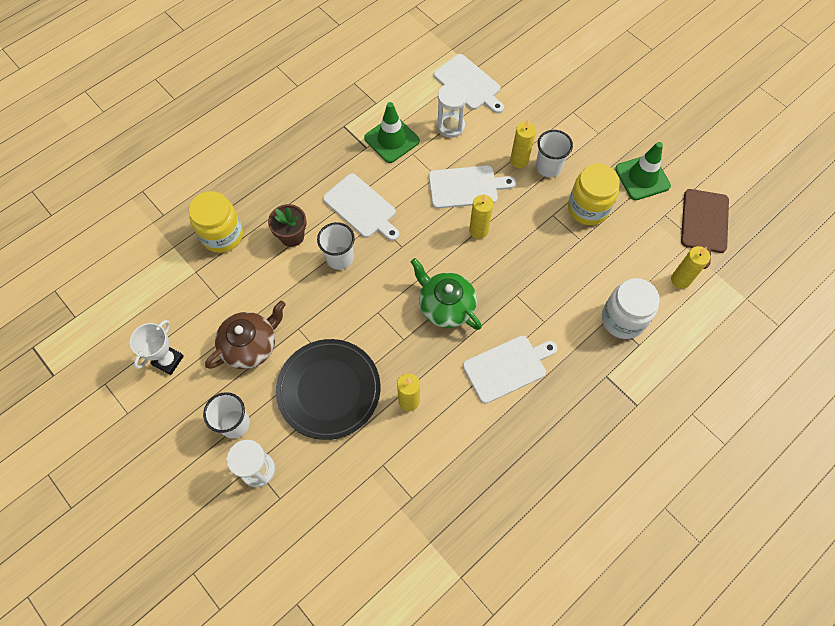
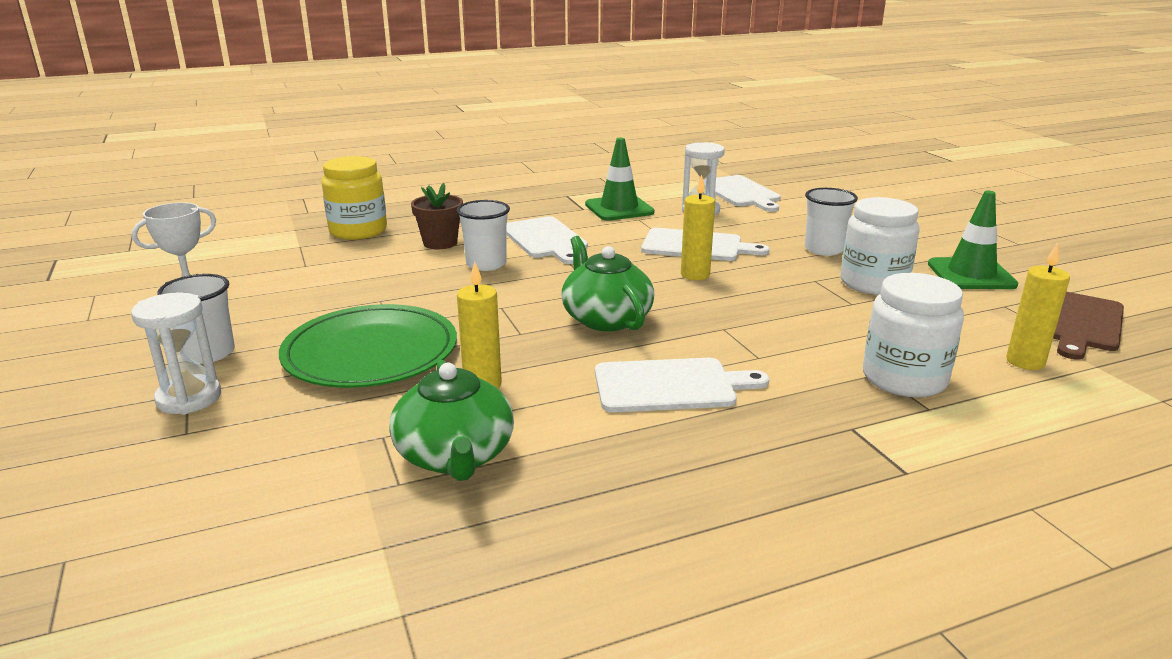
camera: 20 degrees right, 40 degrees down
brown teapot [205,301,286,369] -> none
black plate [276,339,380,440] -> green plate [279,304,457,388]
yellow candle [510,119,536,168] -> none
yellow jar [568,164,620,225] -> white jar [841,197,919,295]
none -> green teapot [389,360,514,481]

